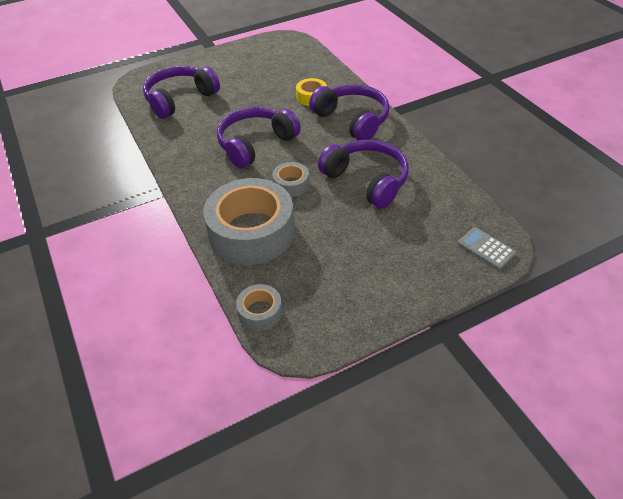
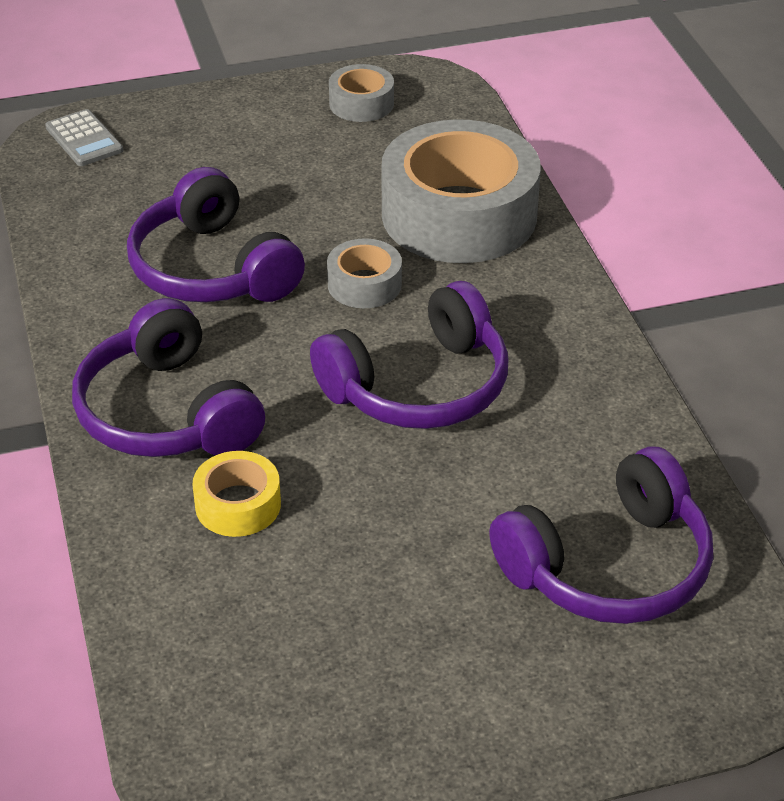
camera: 170 degrees left, 5 degrees down
grey tape [236,284,282,331] -> grey tape moved to [329,64,394,122]

